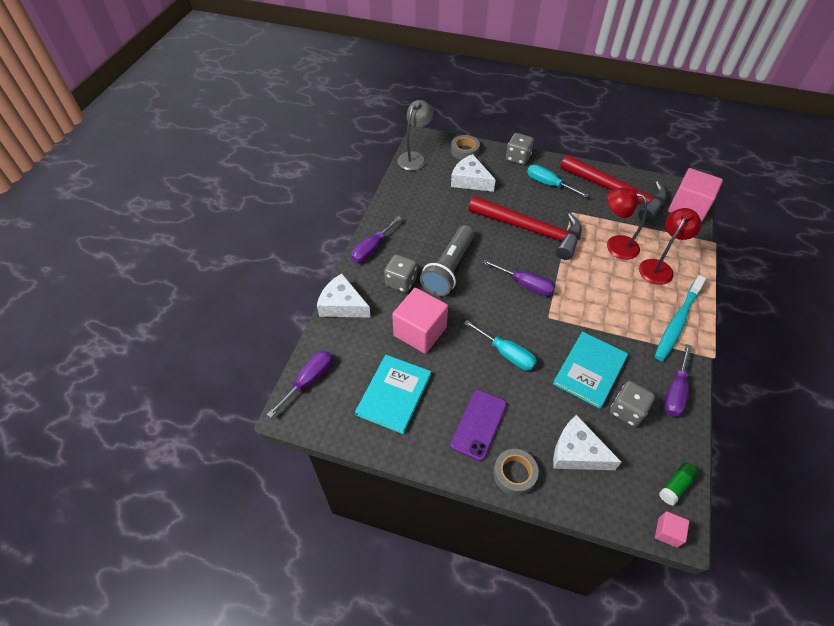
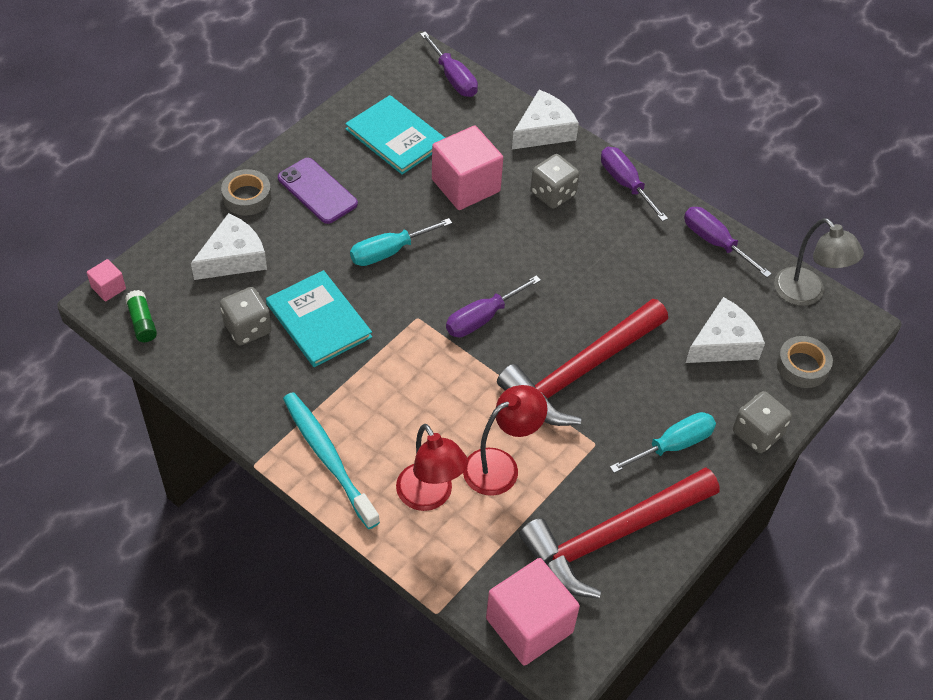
camera: 110 degrees right, 0 degrees up
grey flashlight [420,225,474,296] -> none
purple screwdriver [664,344,692,417] -> purple screwdriver moved to [684,207,772,278]

